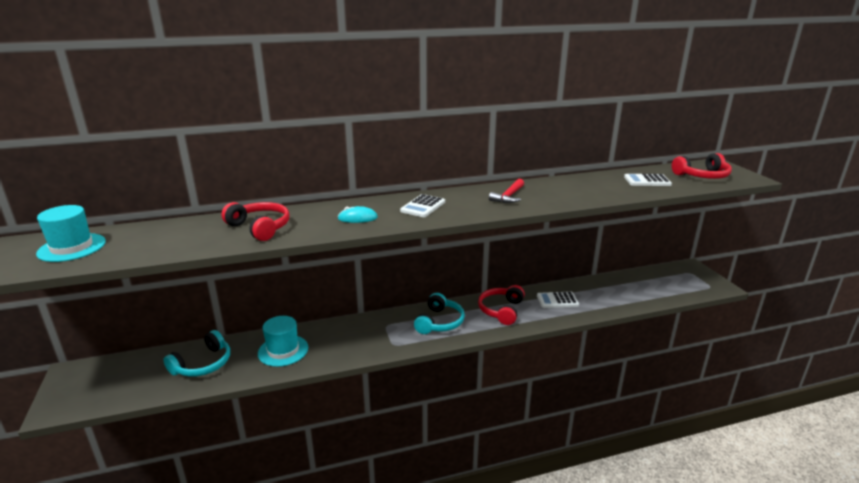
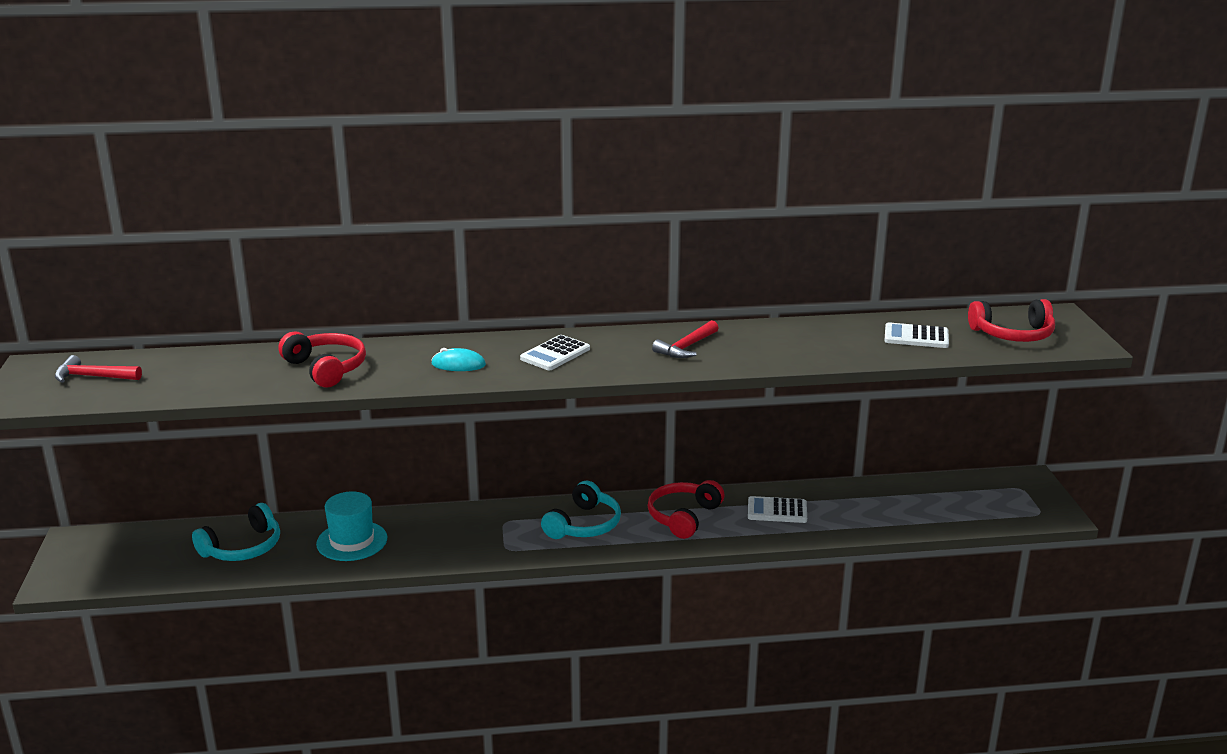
camera: 10 degrees right, 0 degrees up
turquoise hat [36,205,106,262] -> red hammer [55,355,142,383]

